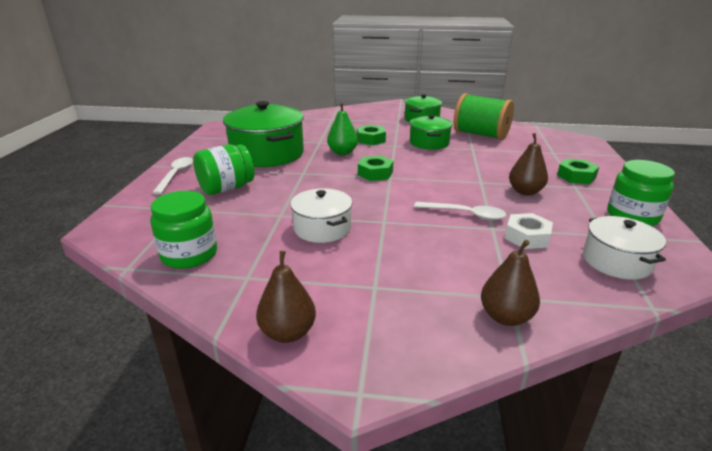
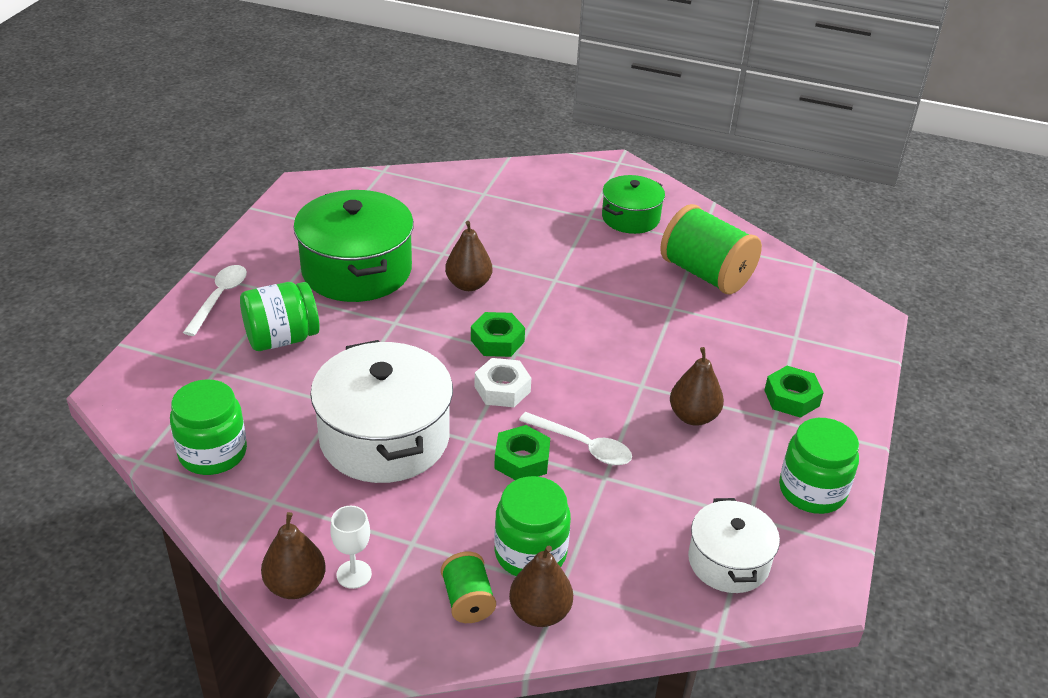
camera: 10 degrees right, 10 degrees up
white pot [290,188,352,243] -> white pot [310,340,453,483], size x1.74
green pear [327,102,358,155] -> brown pear [445,221,492,291]
green nut [357,125,386,145] -> green nut moved to [494,425,550,480]
green pot [410,115,453,150] -> none
white nut [505,213,553,249] -> white nut moved to [475,358,531,407]
none -> white goblet [330,506,372,589]
none -> green spool [441,552,496,623]
none -> green jar [494,476,571,576]

